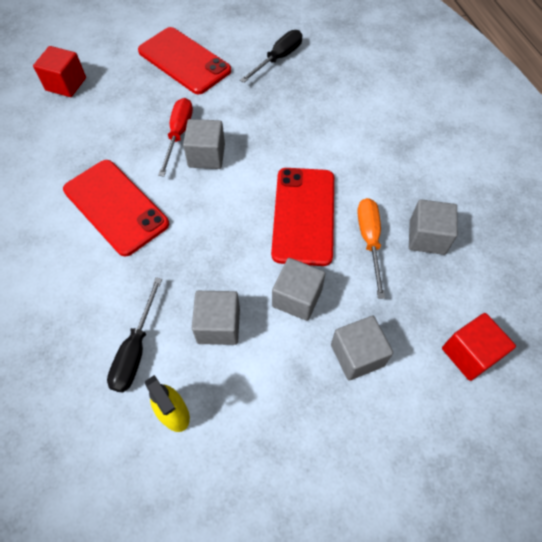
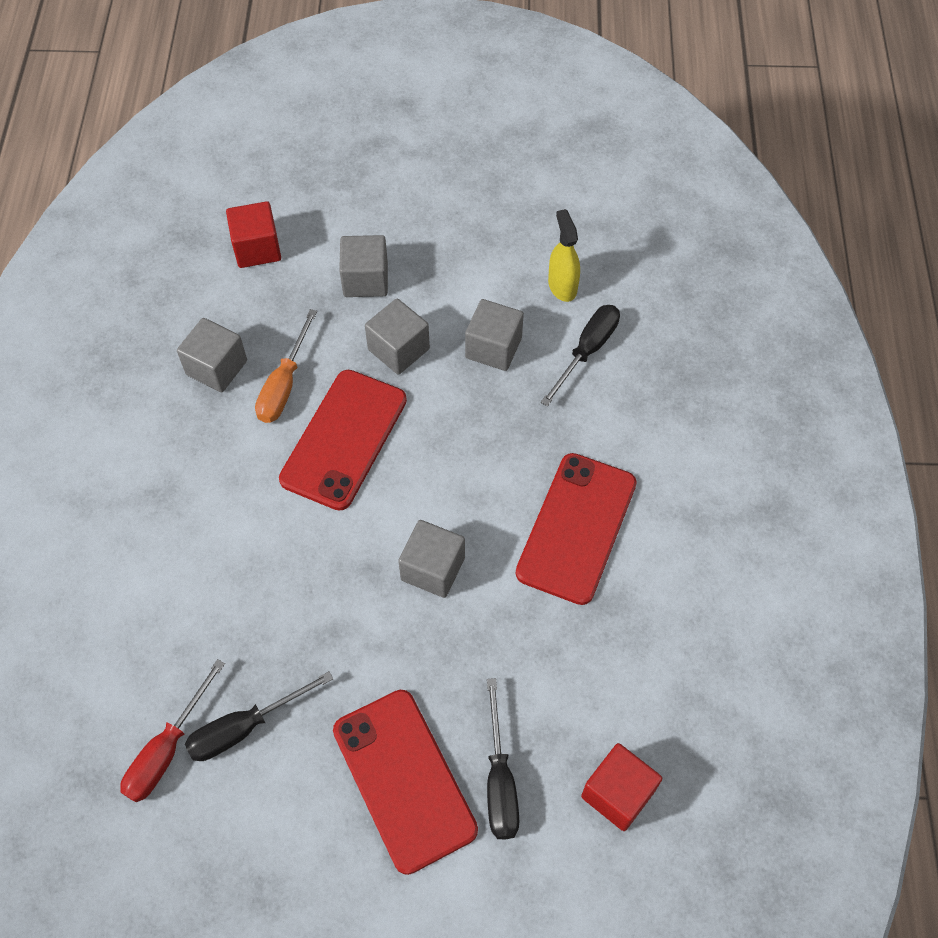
camera: 160 degrees left, 0 degrees up
red phone [63,160,169,256] -> red phone turned 45 degrees clockwise [516,453,637,605]
red screwdriver [158,98,193,177] -> red screwdriver moved to [120,659,225,802]
none -> black screwdriver [487,678,519,839]

